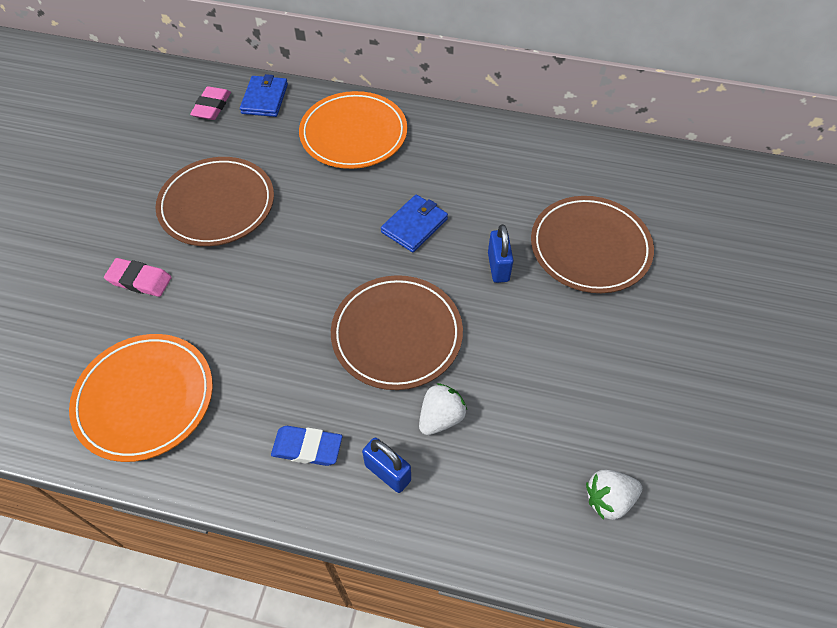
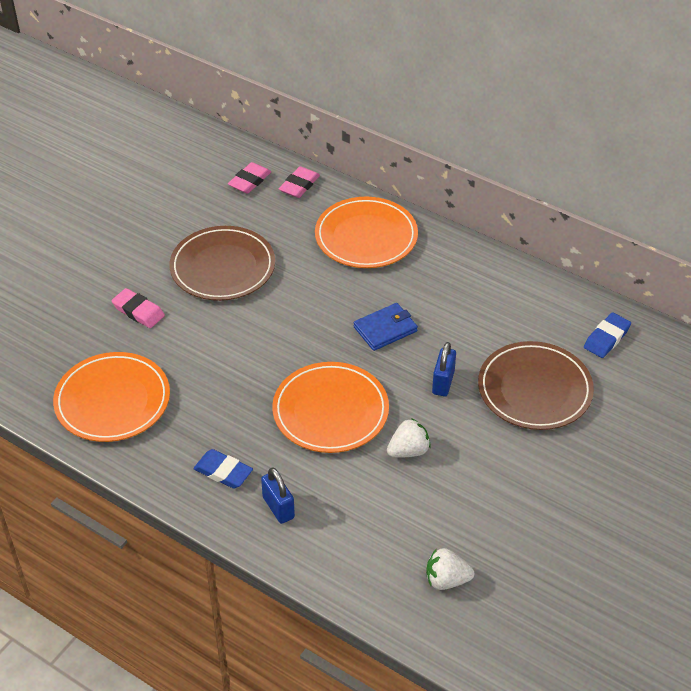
camera: 20 degrees right, 10 degrees down
blue wallet [240,74,288,117] -> pink eraser [279,166,320,198]
brown plate [331,275,463,390] -> orange plate [272,362,389,453]
white strawberry [419,383,467,435] -> white strawberry moved to [387,418,431,458]
none -> blue eraser [584,312,631,358]

